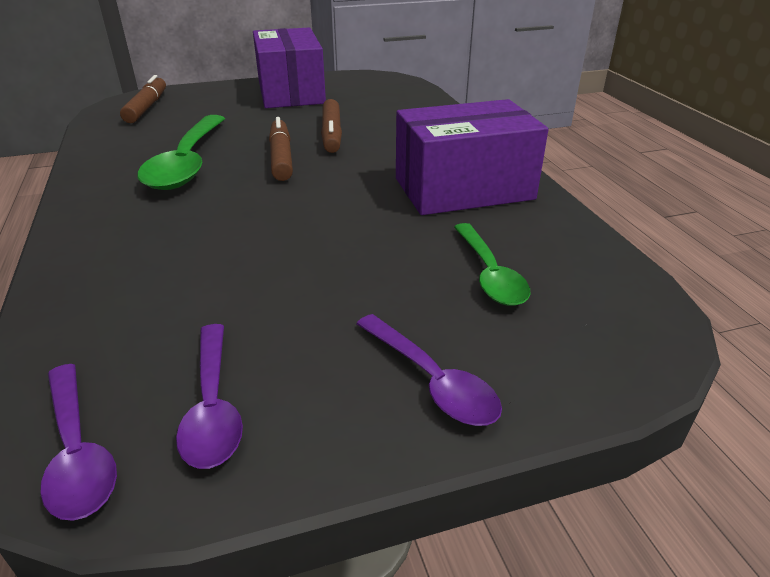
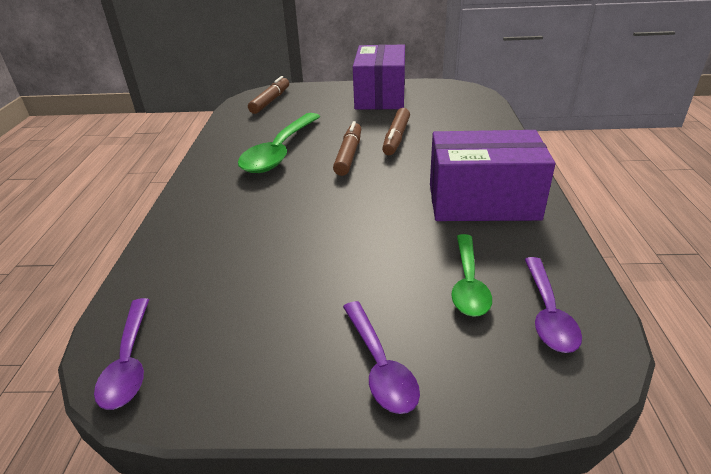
camera: 20 degrees right, 0 degrees up
purple spoon [176,324,243,469] -> purple spoon moved to [524,257,582,353]

